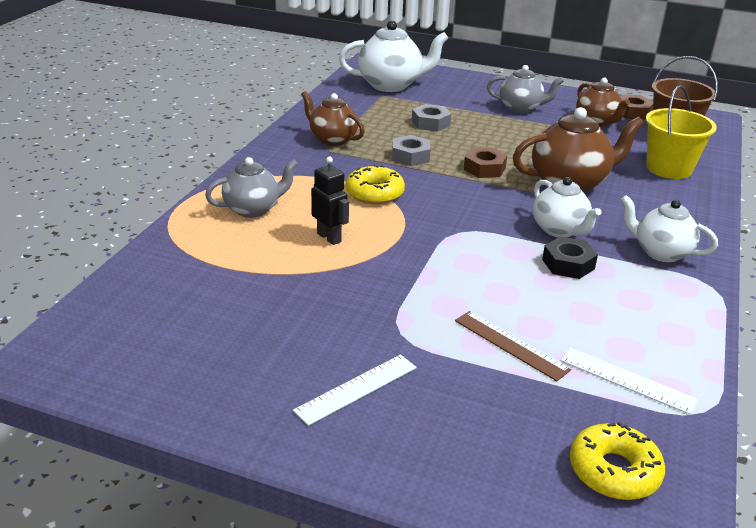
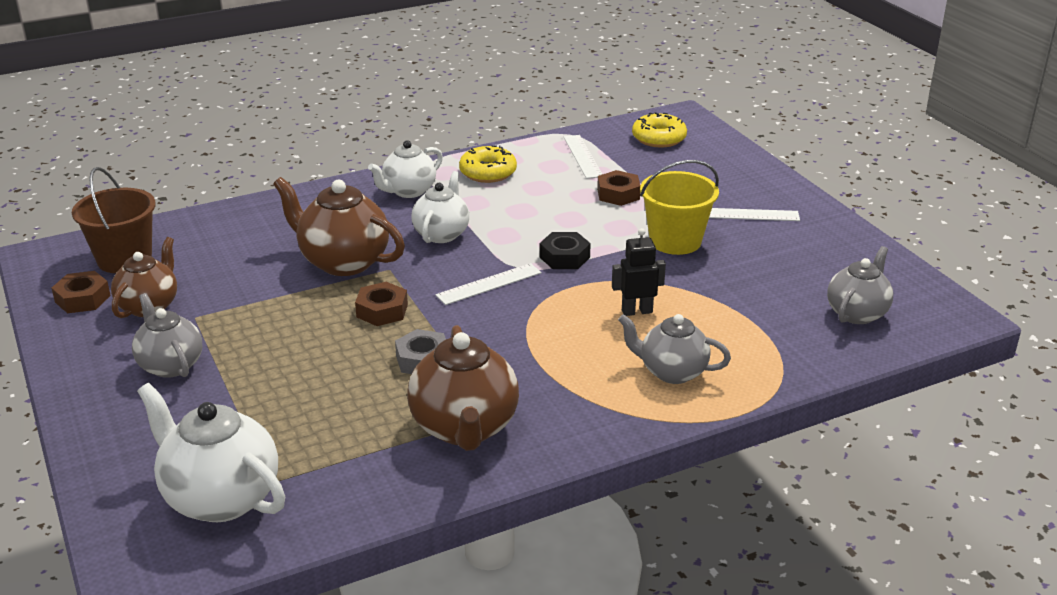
camera: 135 degrees left, 0 degrees up
brown teapot [301,91,365,146] -> brown teapot [407,325,519,451], size x1.52
black robot [311,156,349,245] -> black robot turned 75 degrees clockwise [612,228,666,316]
yellow donut [346,165,405,204] -> yellow donut moved to [459,145,517,183]
grey nut [412,104,451,132] -> none
brown ruler [455,311,571,381] -> brown nut [597,170,640,206]
black nut [542,236,598,279] -> black nut moved to [539,232,591,269]
white teapot [621,195,718,262] -> white teapot turned 60 degrees clockwise [368,140,443,198]
yellow bucket [646,85,717,179] -> yellow bucket moved to [640,160,719,255]
none -> white ruler [435,263,542,305]
none -> grey teapot [827,246,893,324]

